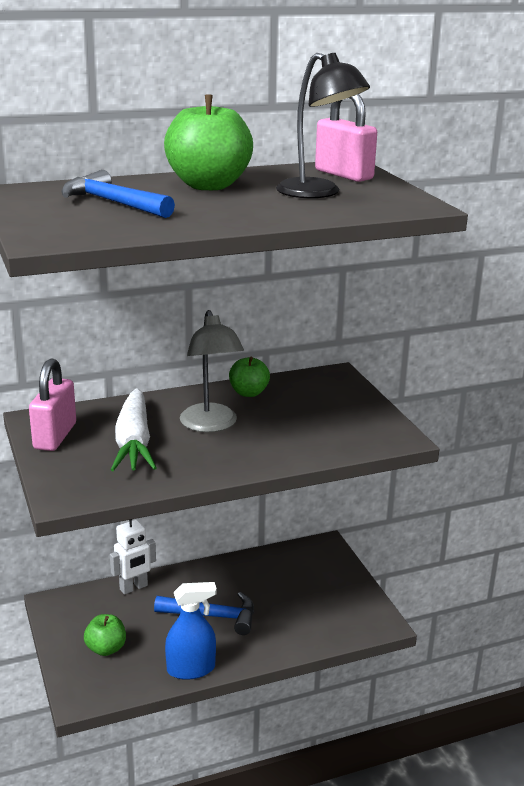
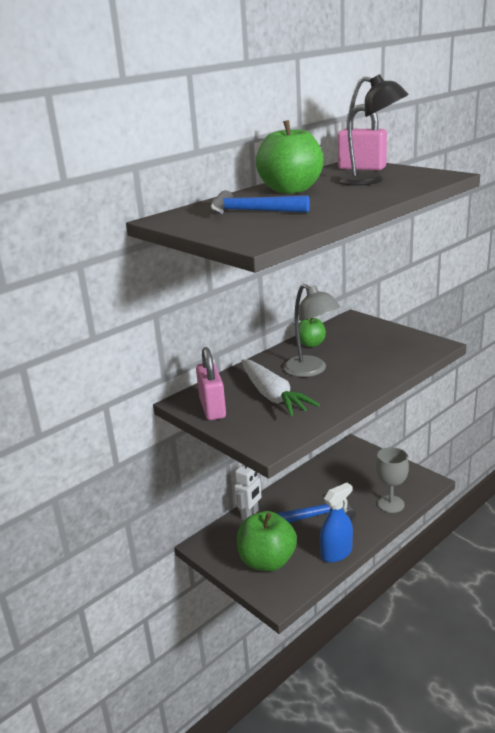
camera: 20 degrees left, 0 degrees up
green apple [84,614,126,656] -> green apple [237,511,297,571], size x1.85
none -> grey goblet [375,447,409,513]

